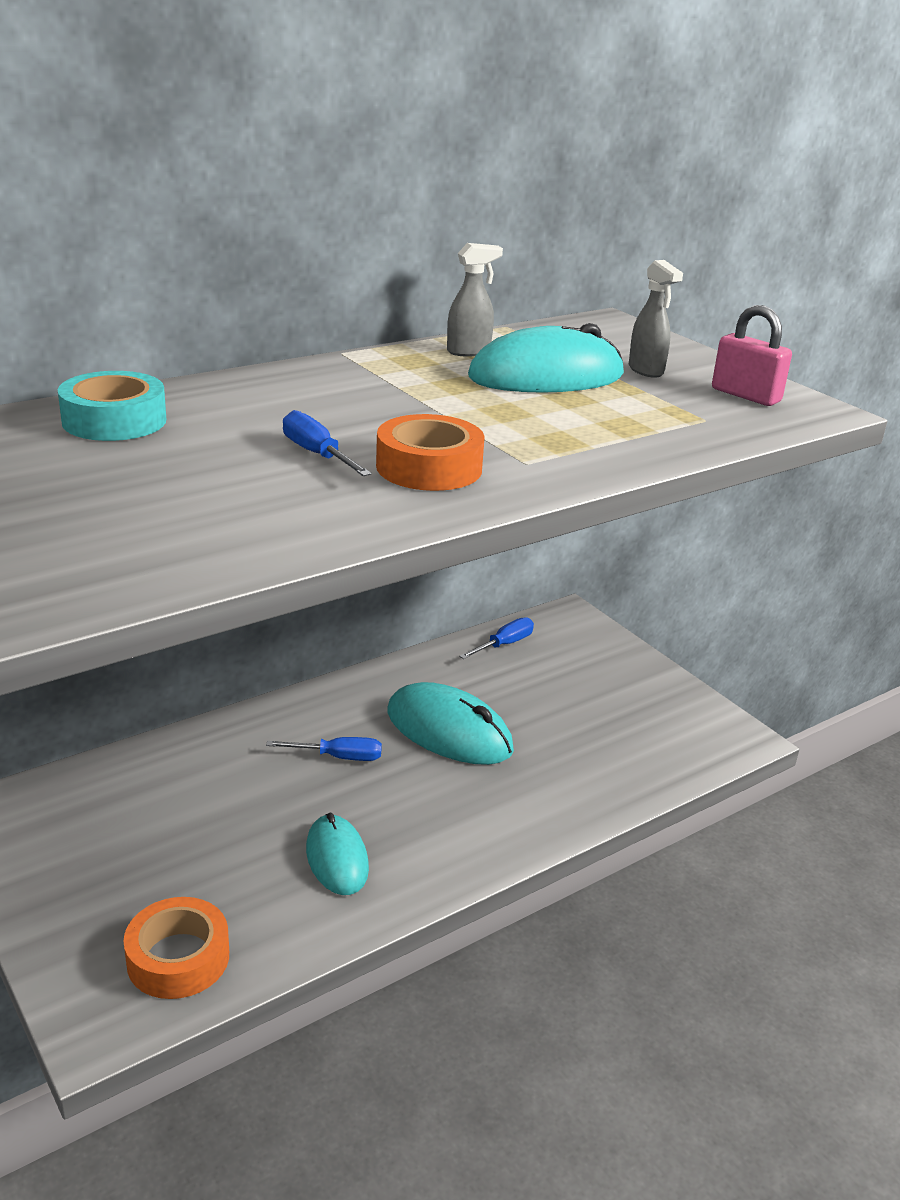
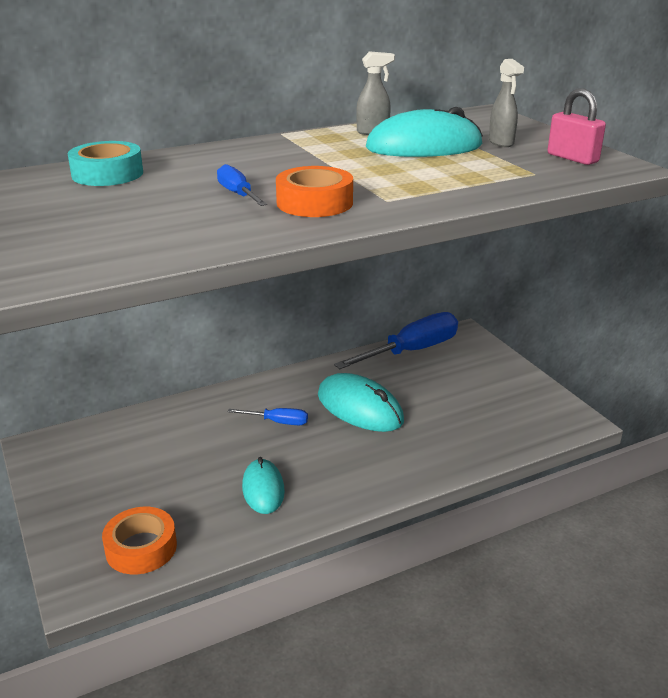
camera: 10 degrees right, 0 degrees up
blue screwdriver [459,617,534,659] -> blue screwdriver [334,312,458,369], size x2.08

